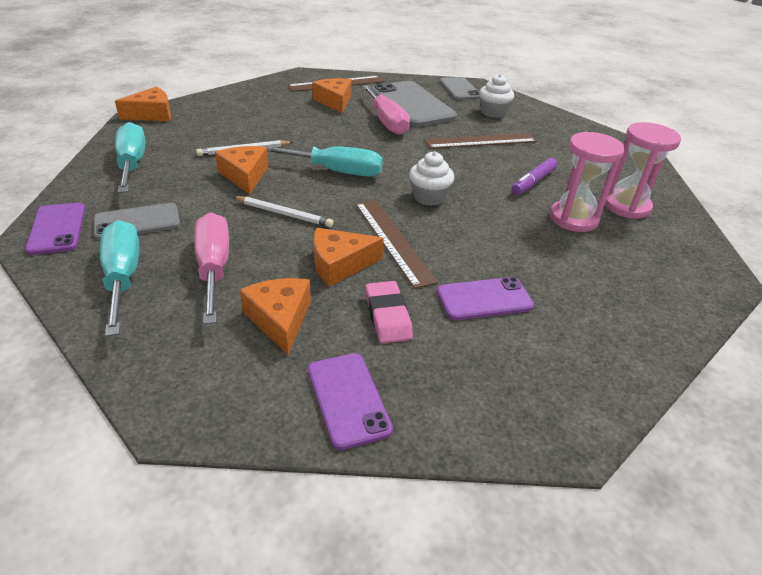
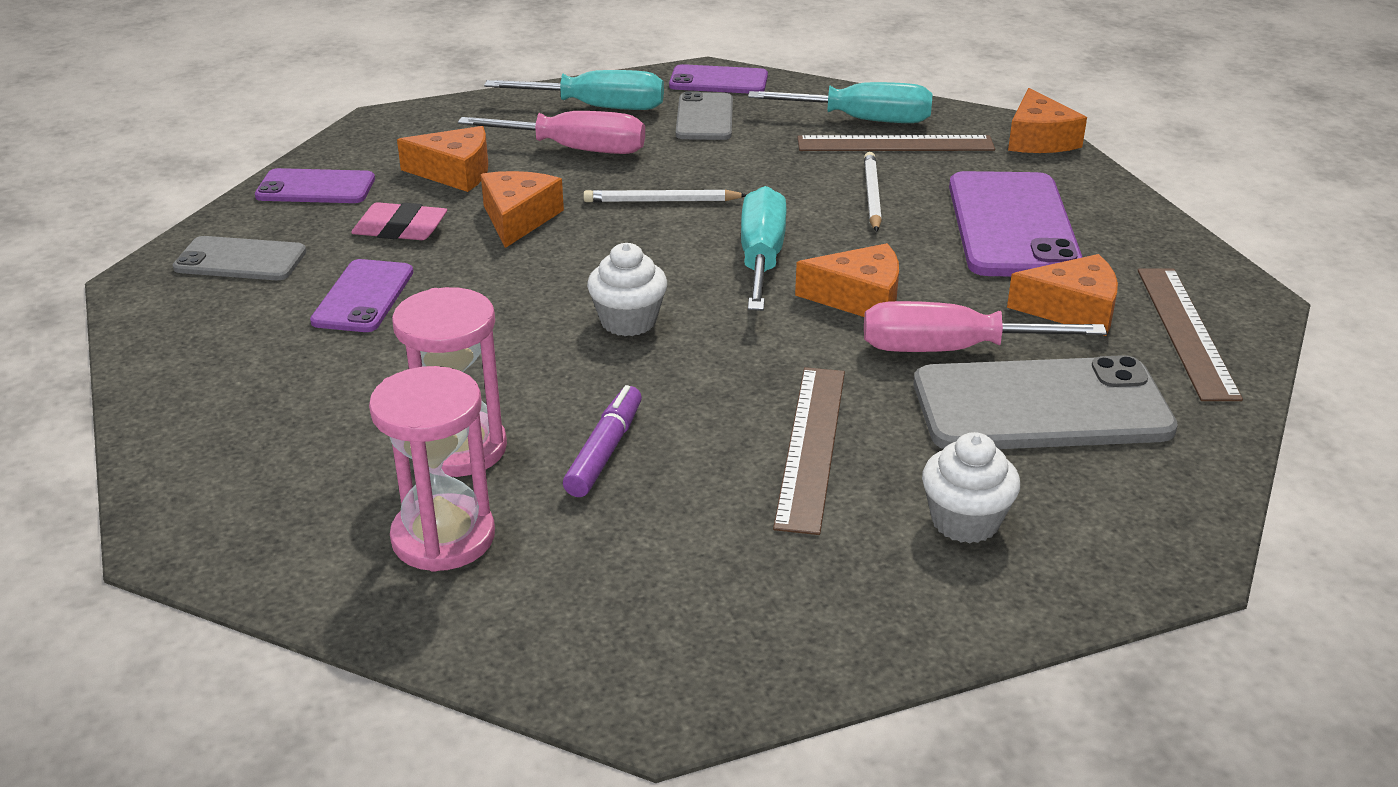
camera: 115 degrees right, 5 degrees down
orange cheese [215,146,268,194] -> orange cheese moved to [795,243,899,317]
white pencil [233,196,334,227] -> white pencil turned 45 degrees clockwise [583,190,747,203]
turquoise screwdriver [263,146,383,177] -> turquoise screwdriver turned 150 degrees clockwise [741,186,786,311]
brown ruler [355,200,438,289] -> brown ruler moved to [797,135,995,151]
grey phone [440,77,480,100] -> grey phone moved to [173,236,307,280]
purple marker [511,158,557,195] -> purple marker turned 45 degrees clockwise [563,385,642,497]
none -> purple phone [949,171,1082,276]

